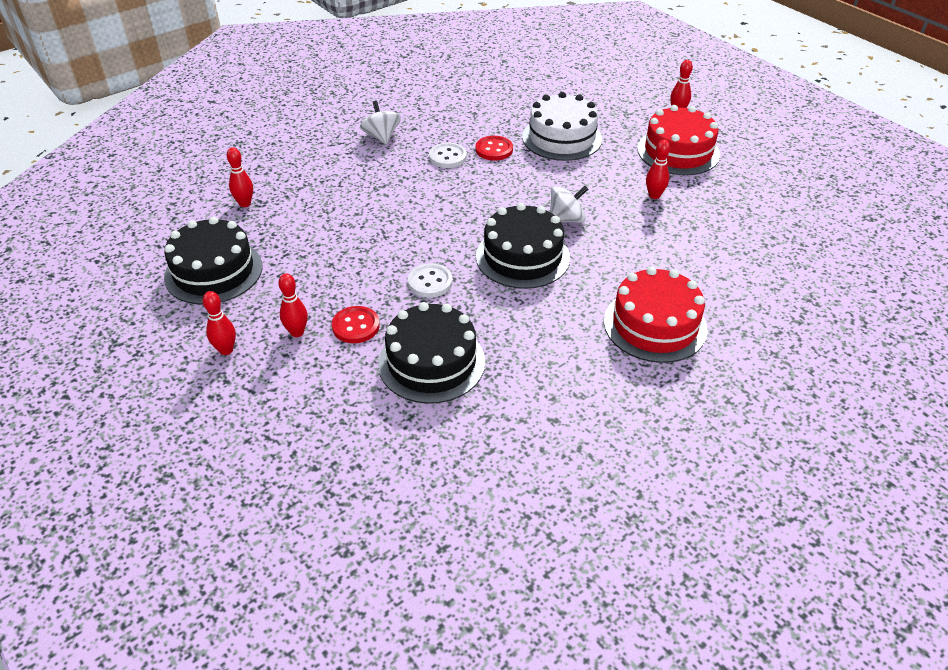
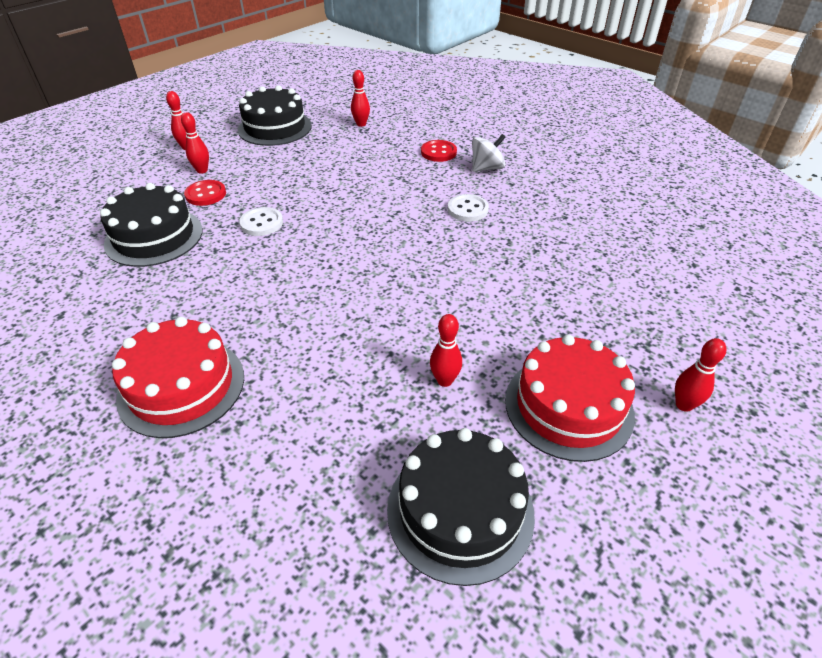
camera: 80 degrees right, 0 degrees up
red button [476,136,513,161] -> red button moved to [421,140,457,162]
black cake [476,203,570,289] -> black cake moved to [387,428,535,586]
white cake [522,92,602,161] -> none
white spinning top [550,186,588,223] -> none

